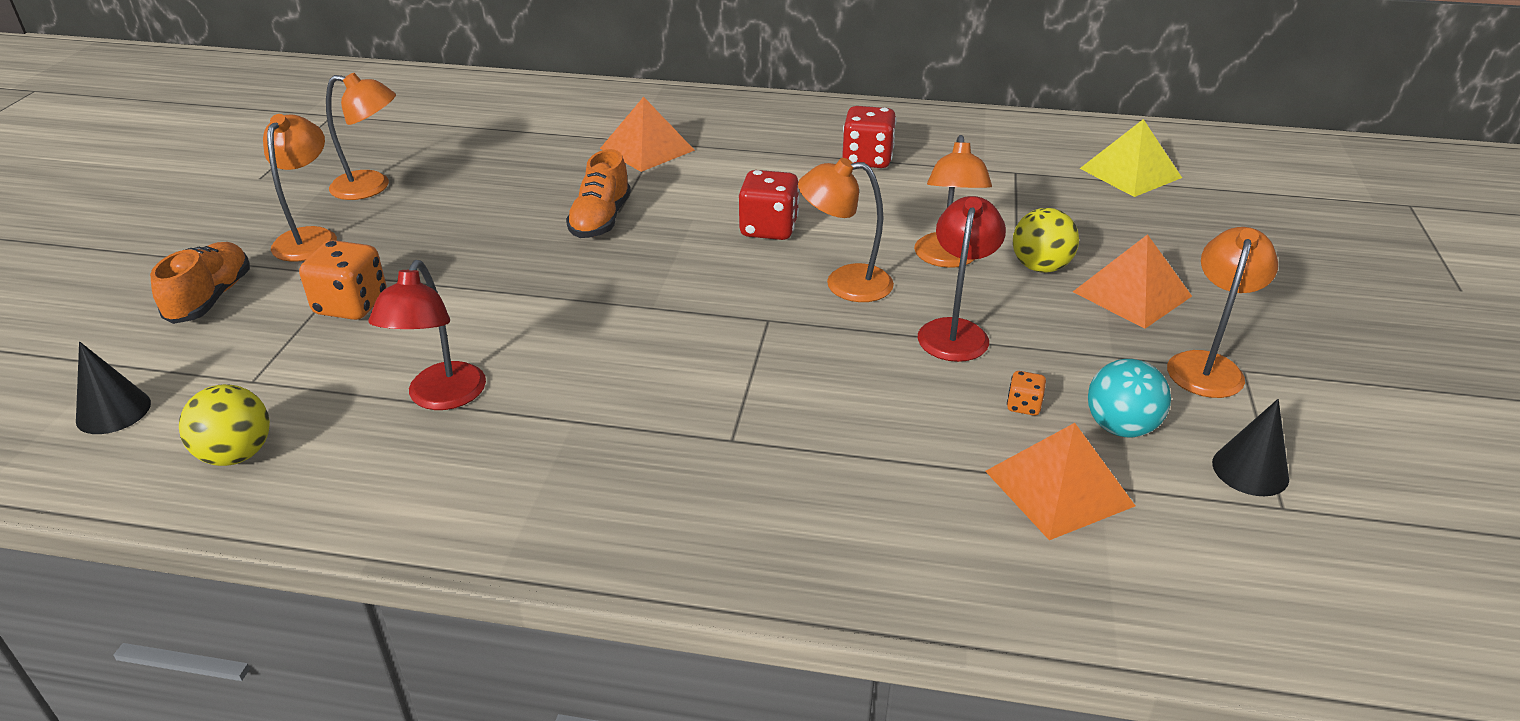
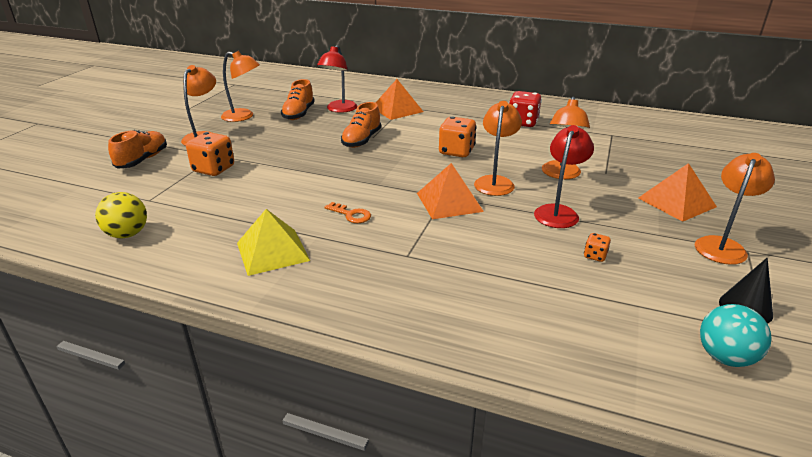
camera: 10 degrees right, 5 degrees down
black cone [76,341,151,434] -> none
red lamp [368,260,486,410] -> red lamp moved to [317,45,357,113]
red dice [739,170,799,240] -> orange dice [439,116,477,157]
orange lamp [798,158,894,302] -> orange lamp turned 90 degrees clockwise [474,101,522,196]
orange pyramid [985,423,1135,540] -> orange pyramid moved to [417,163,484,219]
yellow ball [1013,208,1079,273] -> none
yellow pyramid [1080,119,1182,197] -> yellow pyramid moved to [237,209,310,276]
turquoise ball [1088,359,1171,437] -> turquoise ball moved to [700,304,771,367]
none -> orange shoe [281,79,315,120]
none -> orange key [325,202,371,223]

